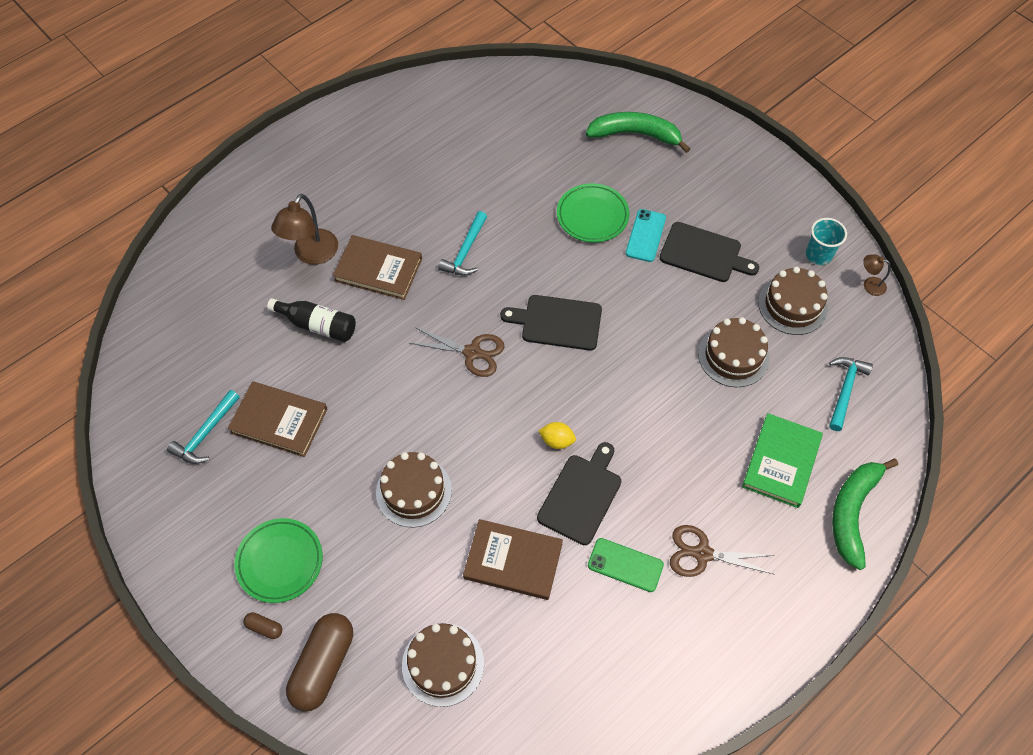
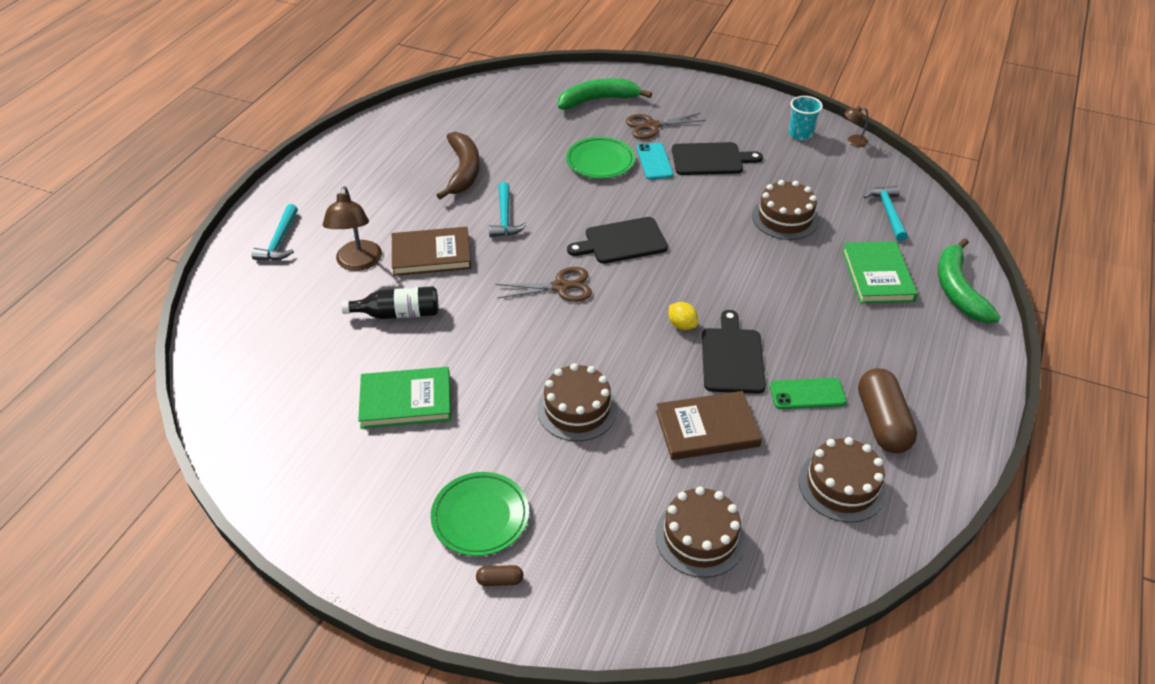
camera: 25 degrees left, 15 degrees down
turquoise hammer [167,390,240,464] -> turquoise hammer moved to [252,204,298,260]
brown book [228,381,327,457] -> green book [358,367,451,429]
brown capsule [286,613,353,711] -> brown capsule moved to [858,368,917,453]
yellow lemon [539,422,576,449] -> yellow lemon turned 60 degrees clockwise [669,302,698,330]
brown scissors [670,525,775,577] -> brown scissors moved to [626,113,706,139]
brown cake [758,267,828,335] -> brown cake moved to [799,437,886,522]
none -> brown banana [437,132,480,200]

